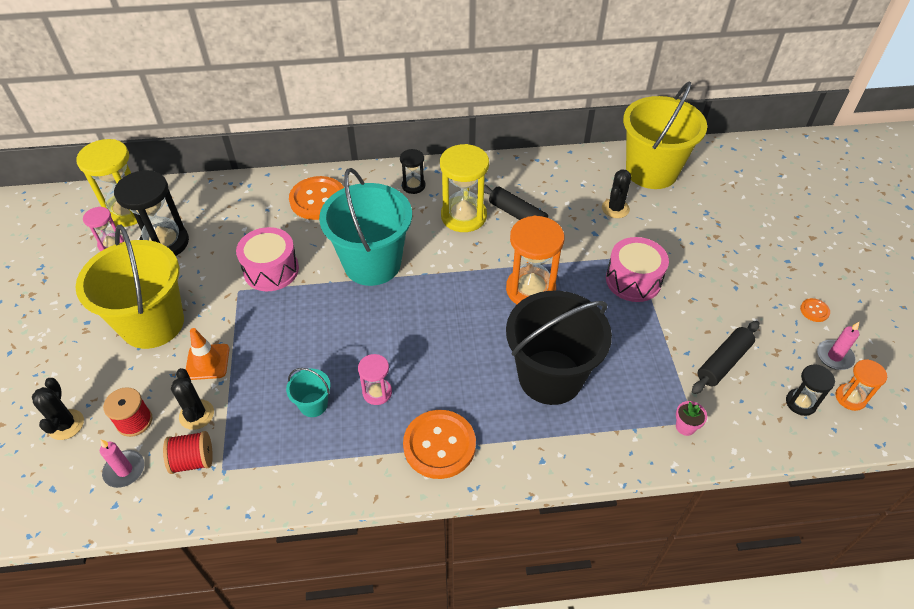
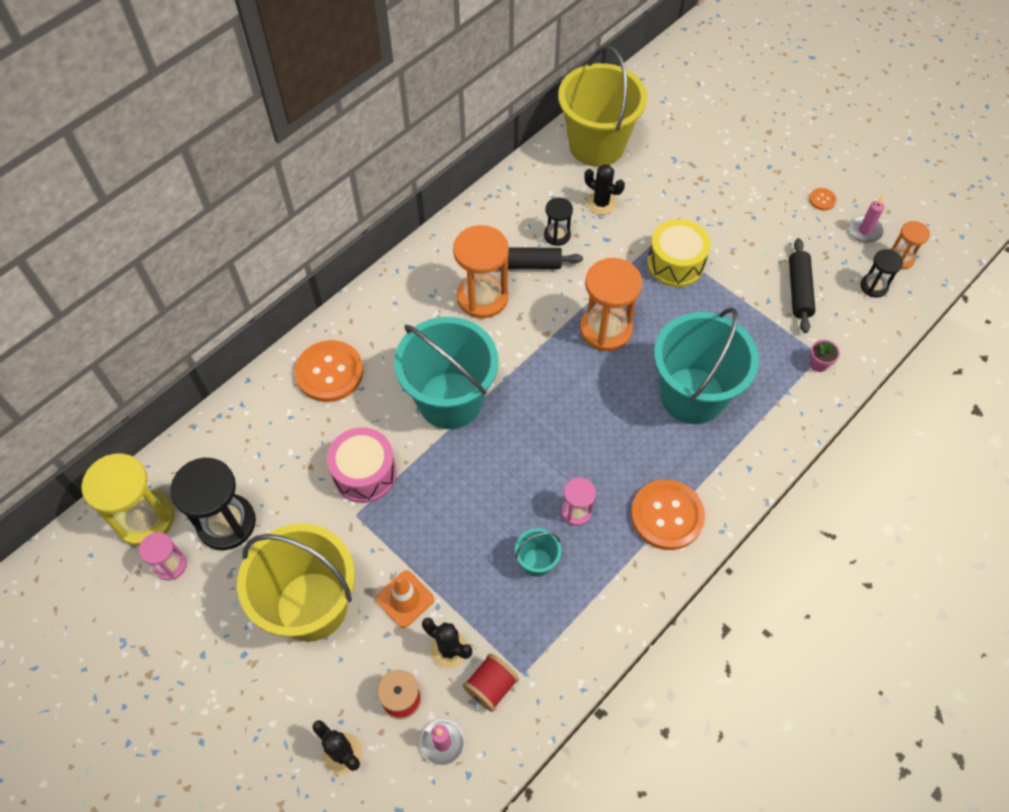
camera: 40 degrees left, 10 degrees up
black hourglass [400,149,425,194] -> black hourglass moved to [544,197,573,246]
yellow hourglass [440,144,489,232] -> orange hourglass [453,225,509,318]
black bucket [506,291,612,405] -> turquoise bucket [654,307,759,424]
black cactus [602,169,631,218] -> black cactus turned 45 degrees counterclockwise [585,164,625,215]
pink drum [606,237,669,302] -> yellow drum [647,219,710,287]

